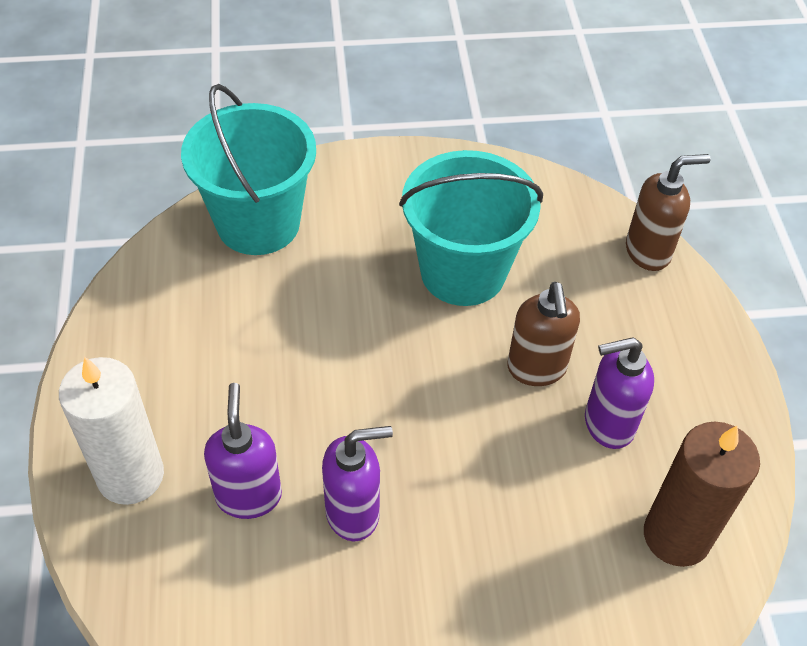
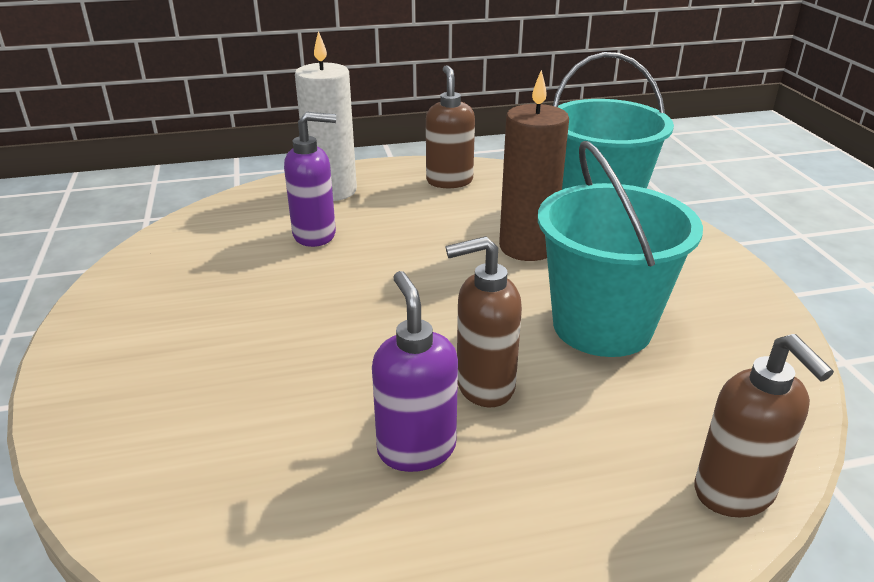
camera: 85 degrees right, 20 degrees down
purple soap dispenser [322,426,393,541] -> none
brown candle [644,422,760,567] -> brown candle moved to [499,70,569,261]
none -> brown soap dispenser [426,65,475,188]

